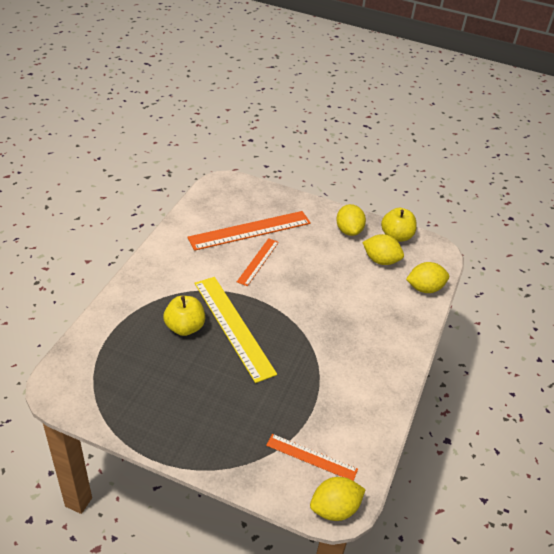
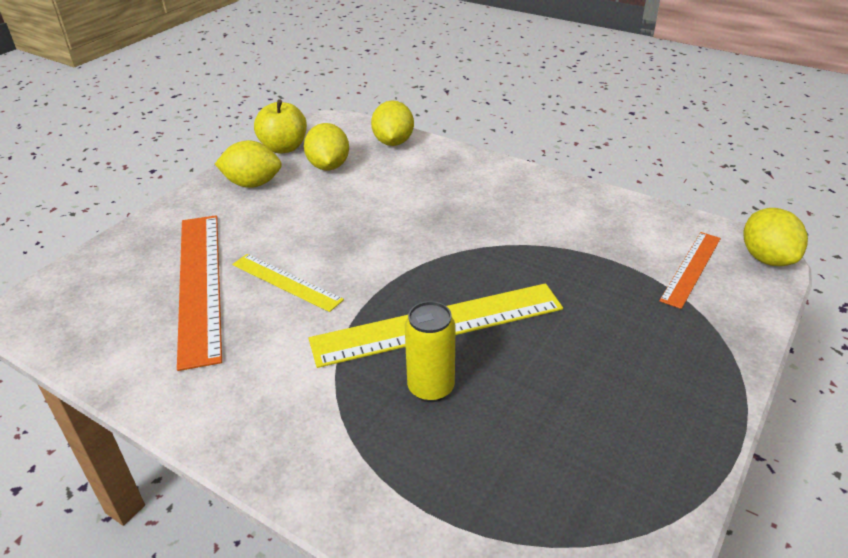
camera: 75 degrees left, 5 degrees down
yellow apple [164,296,205,336] -> yellow can [405,301,456,402]
orange ruler [237,238,279,286] -> yellow ruler [232,254,344,312]
yellow lemon [362,234,404,265] -> yellow lemon turned 45 degrees counterclockwise [304,123,349,171]

